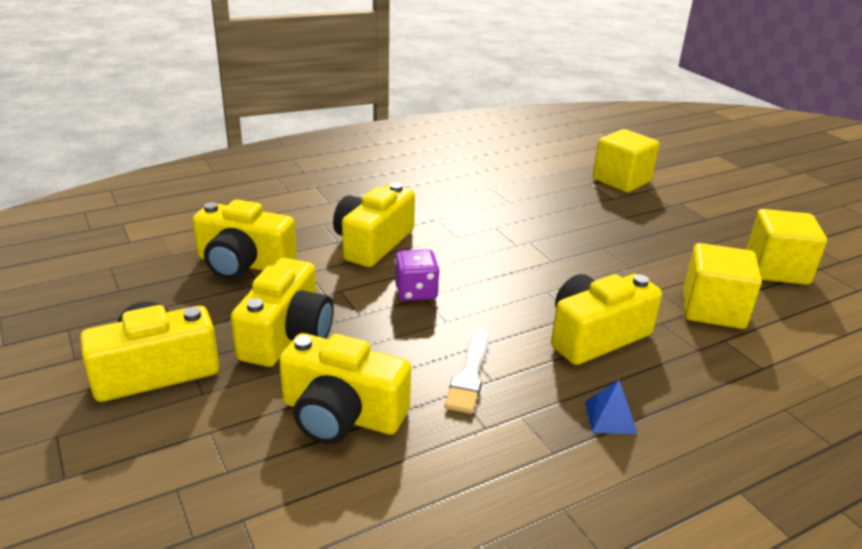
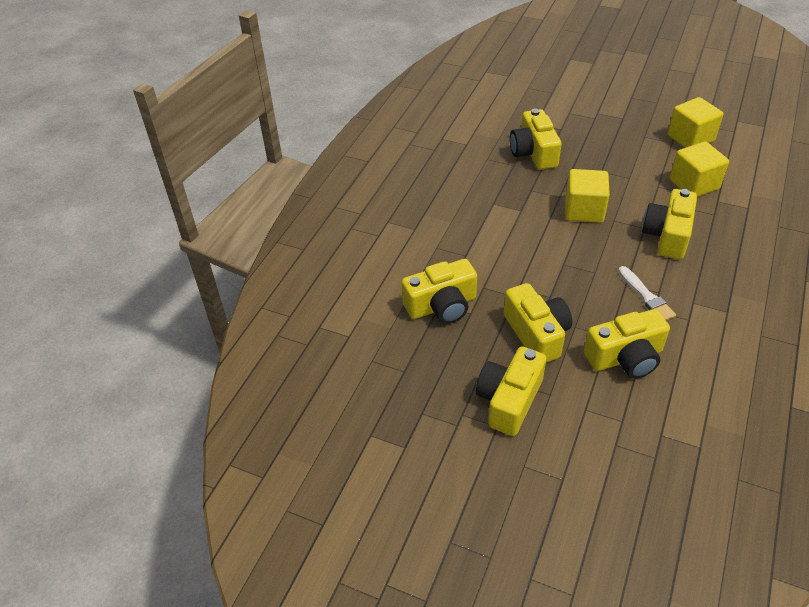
camera: 35 degrees left, 15 degrees up
yellow camera [333,183,415,267] -> yellow camera moved to [510,108,562,170]
purple dice [395,249,440,301] -> none
blue pyramid [585,380,637,434] -> none
yellow cube [593,129,660,192] -> yellow cube moved to [565,169,610,223]

